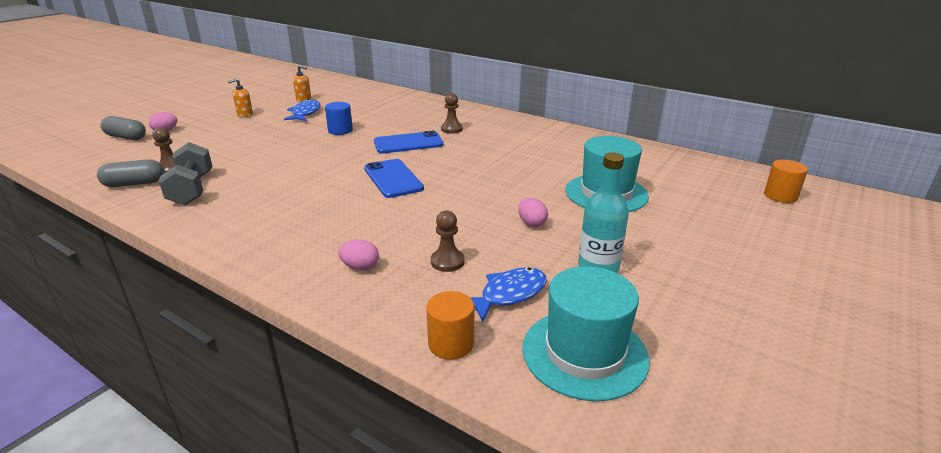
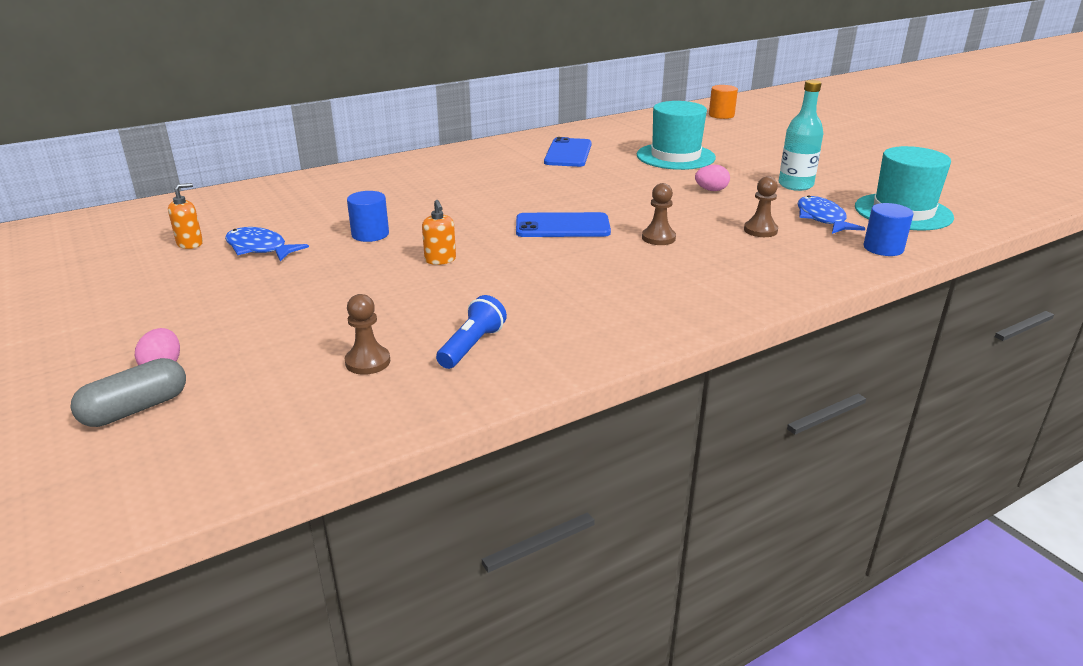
camera: 65 degrees left, 0 degrees up
grey capsule [97,159,164,187] -> none
grey dumbbell [158,142,212,205] -> blue flashlight [436,295,507,369]
orange soap dispenser [228,78,253,117] -> orange soap dispenser moved to [422,200,456,265]
pink egg [338,240,379,271] -> none
blue phone [374,131,444,153] -> blue phone moved to [544,137,592,167]
orange cylinder [426,291,474,360] -> blue cylinder [864,203,913,256]
brown pawn [441,93,463,134] -> brown pawn moved to [642,183,676,245]

